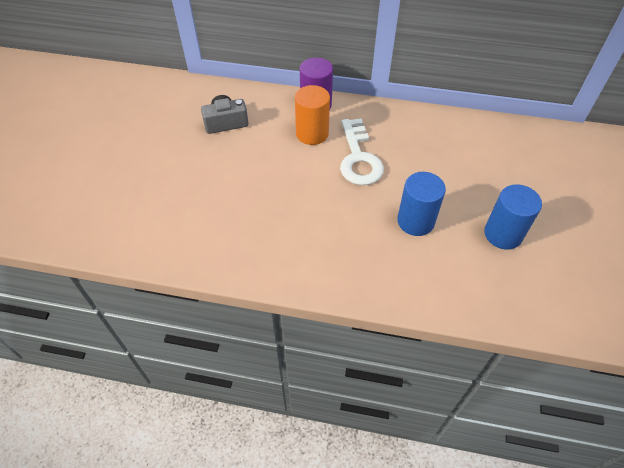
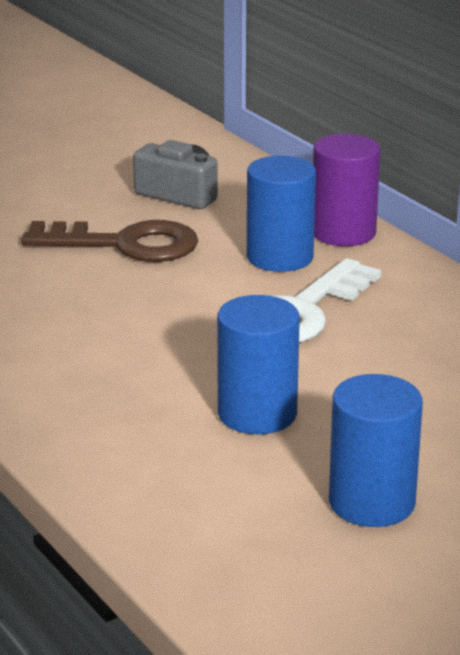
camera: 45 degrees right, 25 degrees down
orange cylinder [295,85,330,145] -> blue cylinder [247,156,316,272]
none -> brown key [21,220,198,262]

